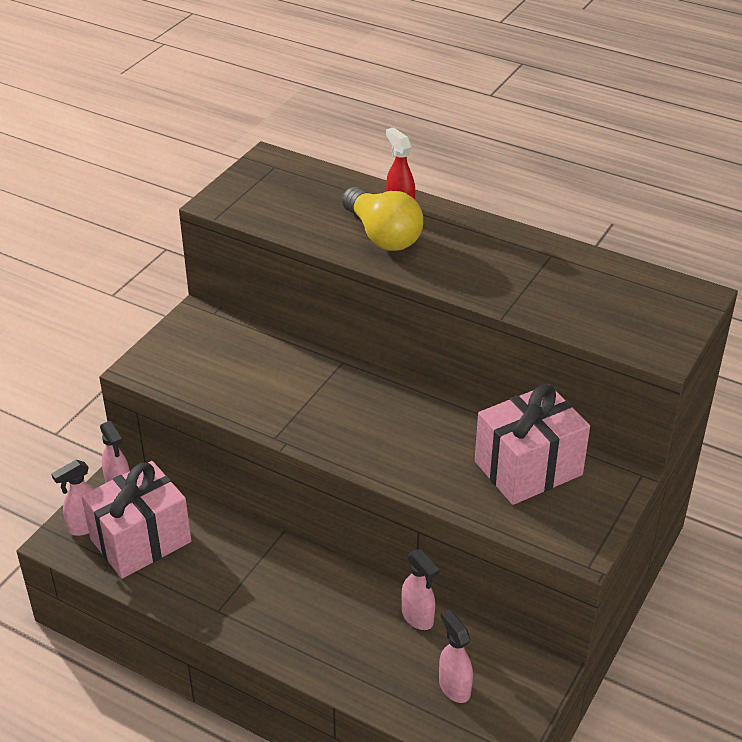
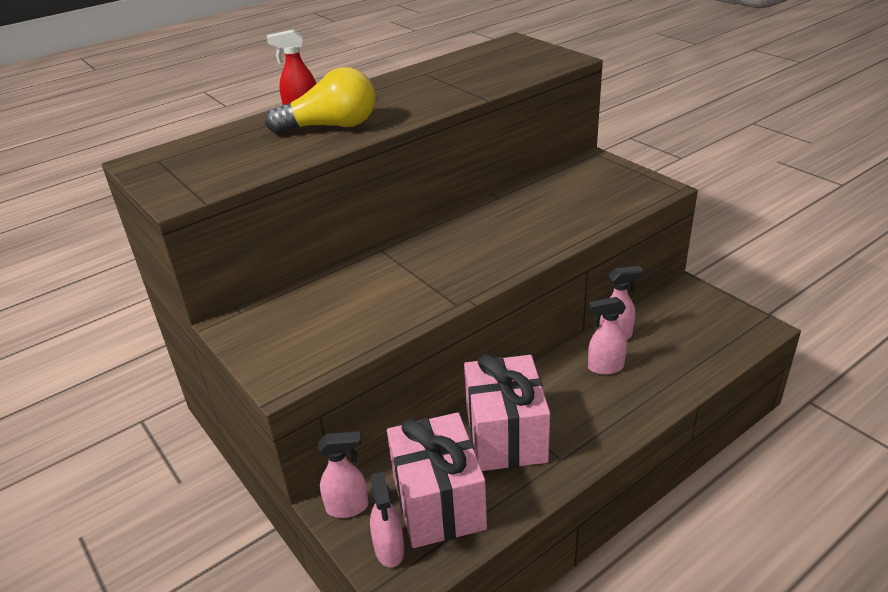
camera: 65 degrees left, 5 degrees down
pink spray bottle [439,609,473,703] -> pink spray bottle moved to [588,297,627,375]
pink gift [475,384,590,505] -> pink gift moved to [464,355,550,471]

